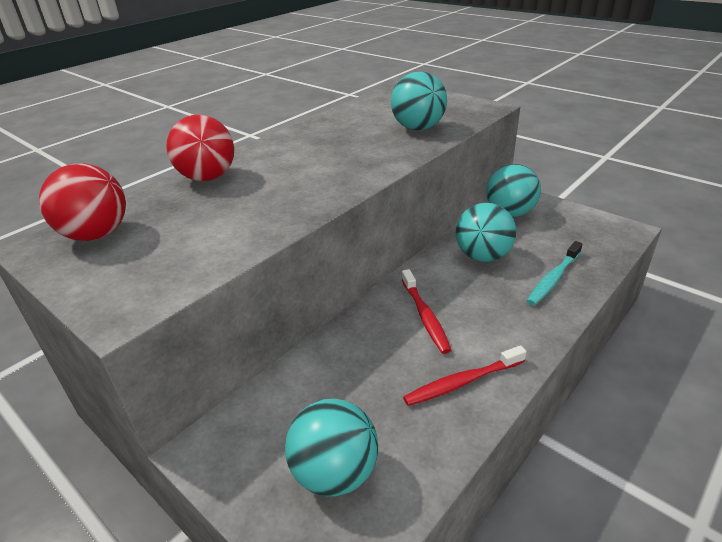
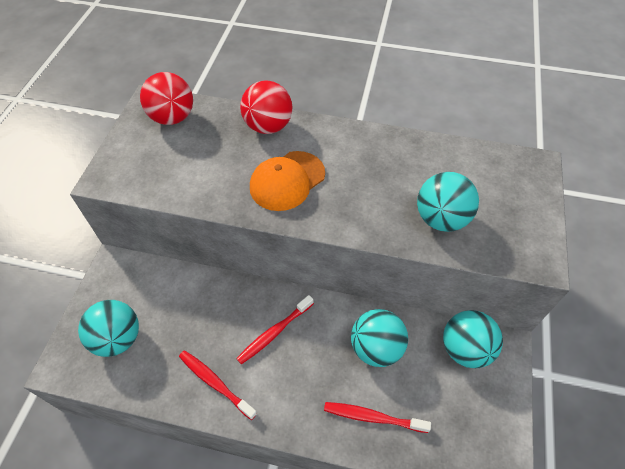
camera: 60 degrees right, 20 degrees up
turquoise toothbrush [527,241,582,306] -> red toothbrush [324,402,431,433]
none -> orange cap [250,151,325,211]

